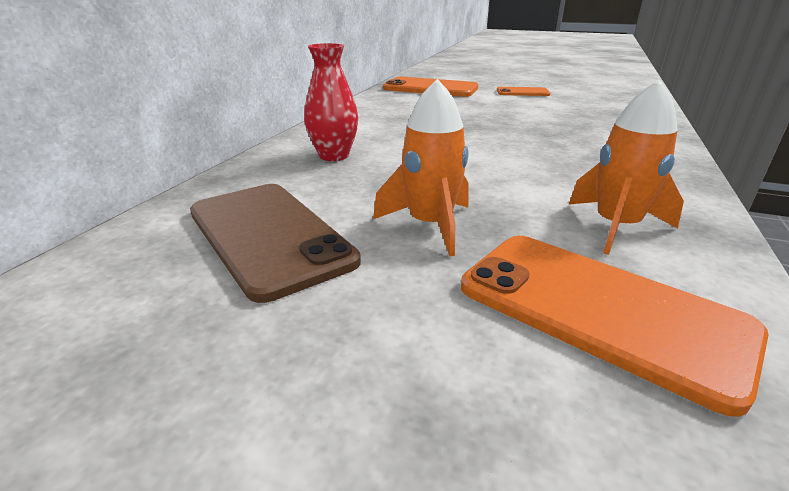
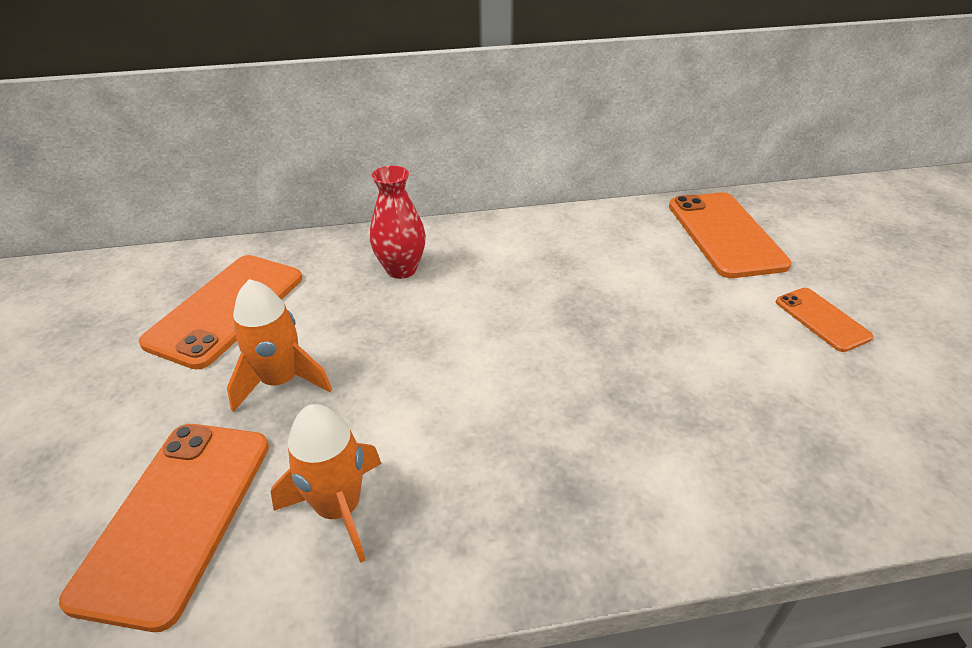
camera: 60 degrees right, 10 degrees up
brown phone [190,184,361,303] -> orange phone [139,255,302,369]

